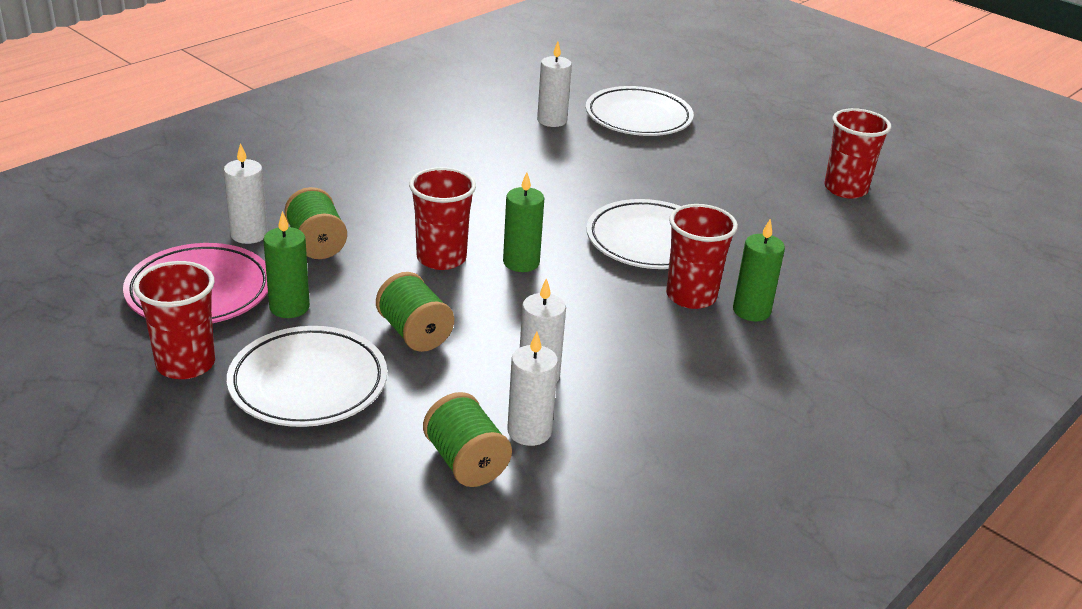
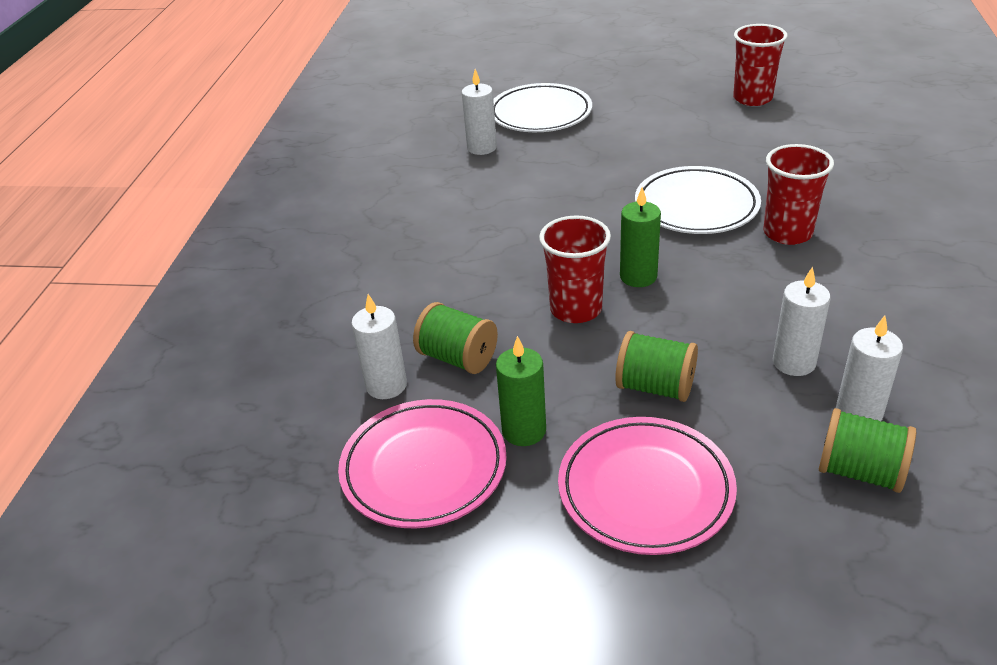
camera: 30 degrees left, 5 degrees up
red cup [134,261,215,379] -> none
white plate [227,326,387,427] -> pink plate [558,417,737,555]
green candle [733,219,785,321] -> none

